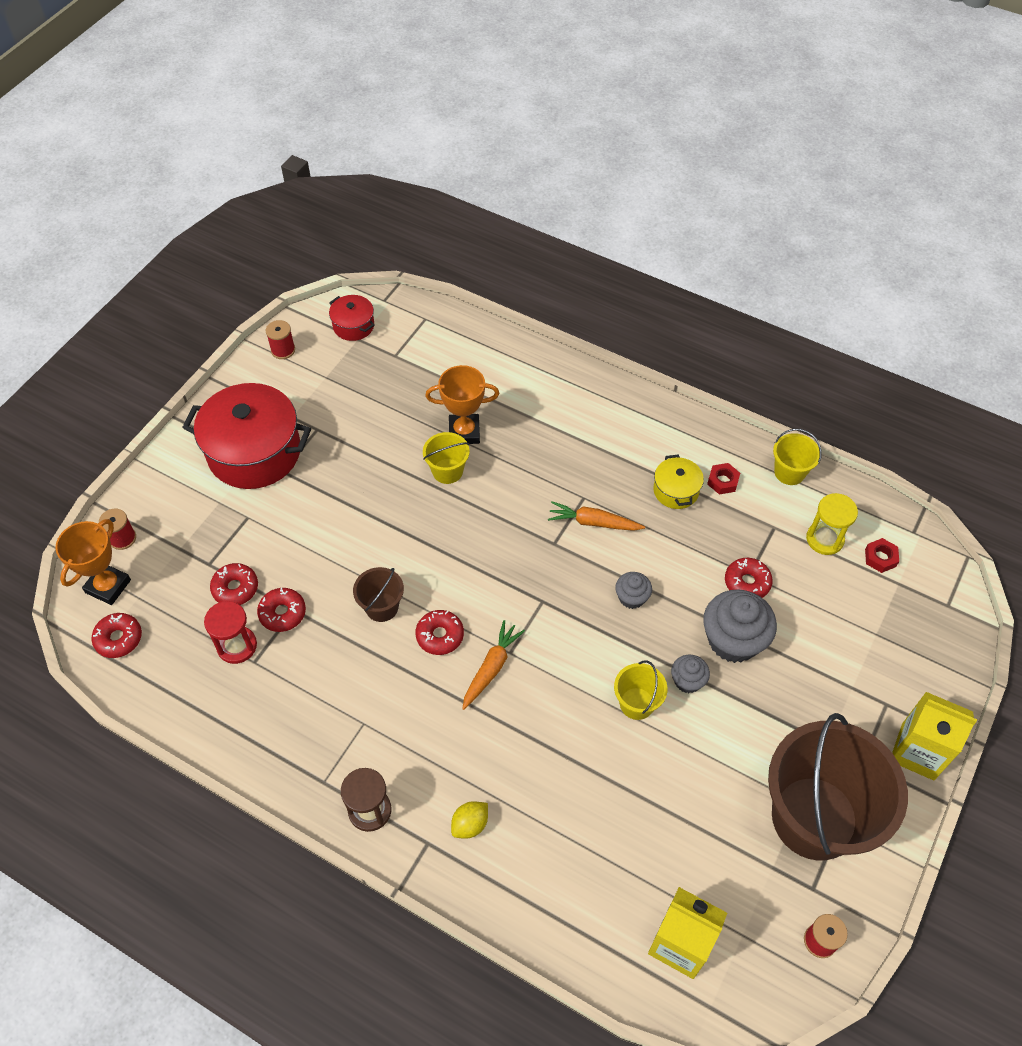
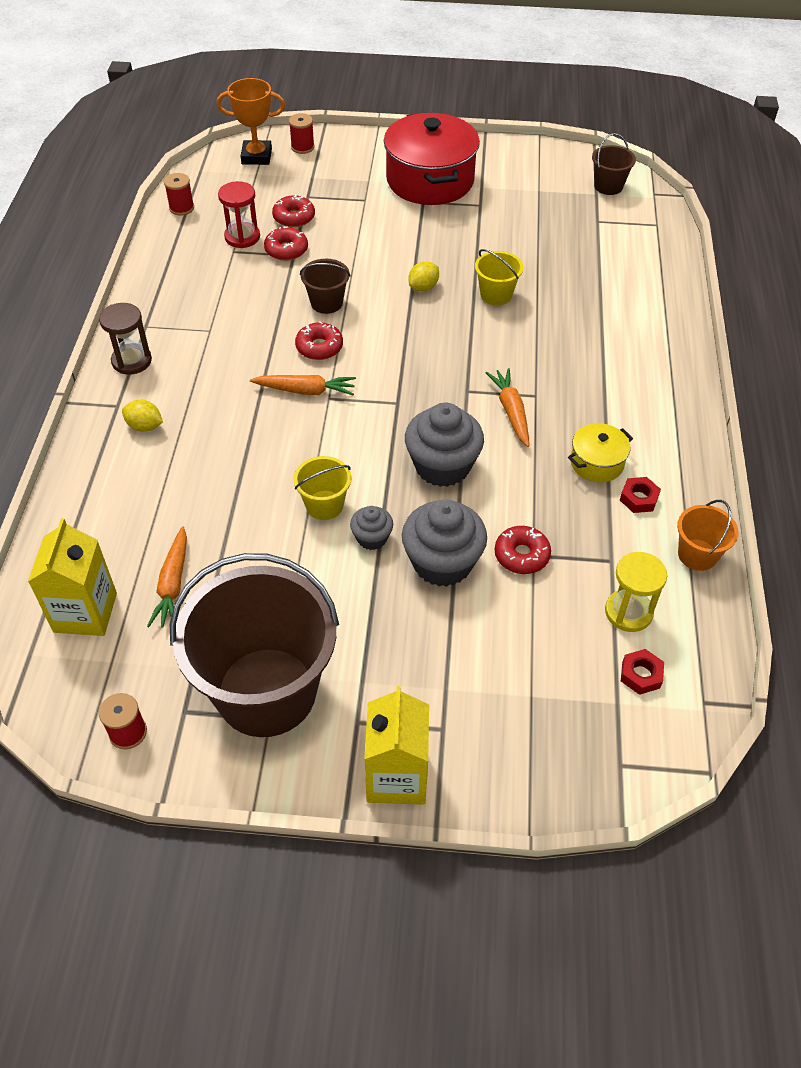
camera: 65 degrees right, 5 degrees down
red donut [91,613,142,658] -> none
red spool [266,320,295,359] -> red spool moved to [164,173,194,215]
red pot [329,295,375,341] -> brown bucket [592,133,636,195]
orange trophy [425,365,499,444] -> none
grey cupcake [615,572,652,609] -> grey cupcake [405,403,484,487], size x1.91
yellow bucket [773,429,822,485] -> orange bucket [677,500,739,571]
none -> orange carrot [147,527,187,628]
none -> yellow lemon [408,261,439,291]

